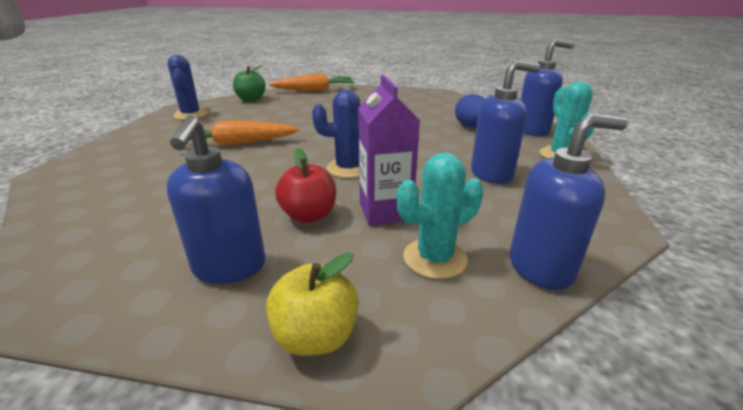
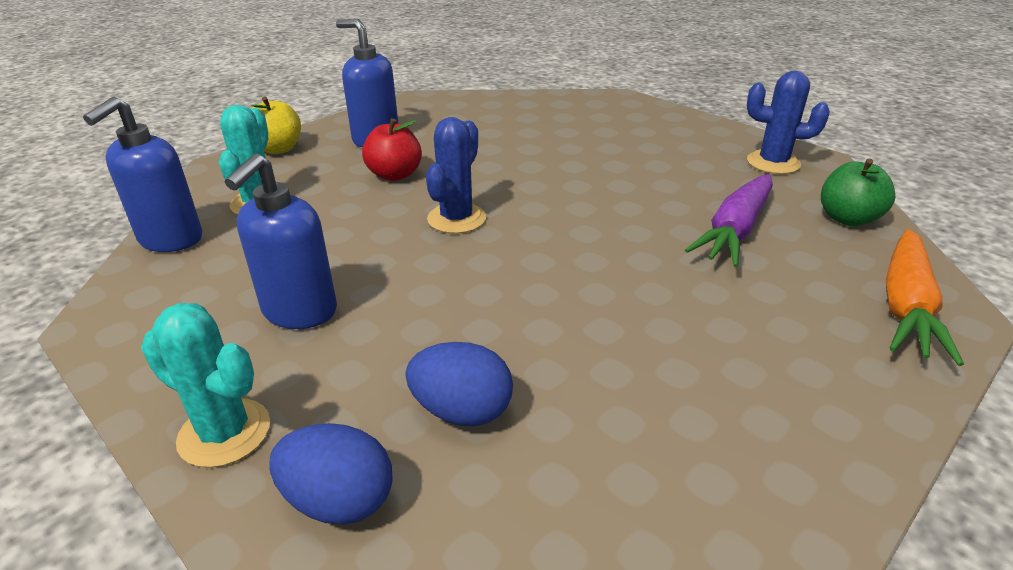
camera: 125 degrees right, 5 degrees up
orange carrot [176,120,299,146] -> none
purple carton [358,75,420,226] -> none
blue soap dispenser [520,39,574,136] -> blue egg [269,423,393,525]
none -> purple carrot [685,174,773,267]

